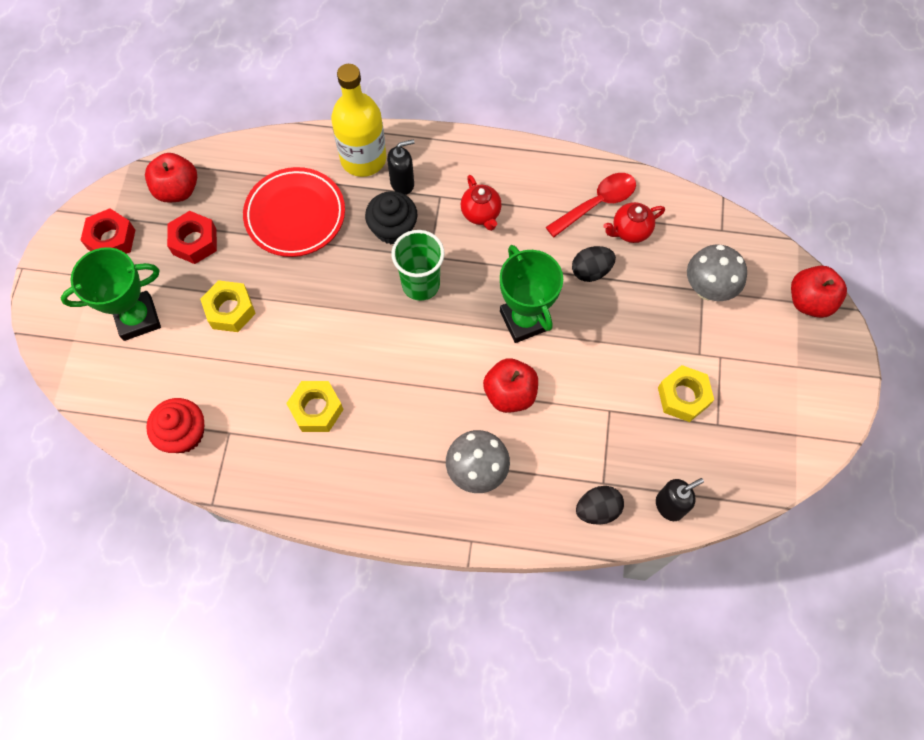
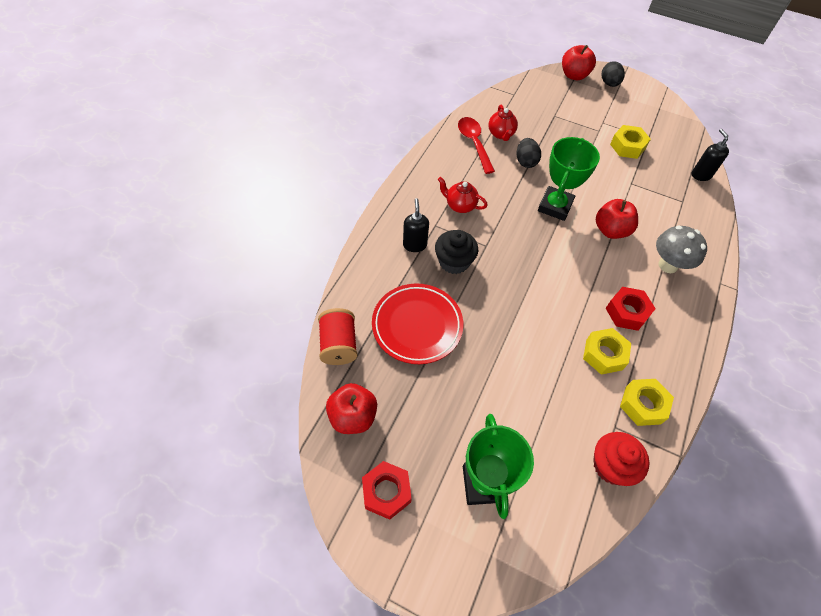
camera: 75 degrees left, 10 degrees down
red nut [167,211,217,264] -> red nut moved to [606,287,656,331]
yellow nut [200,280,256,332] -> yellow nut moved to [620,379,674,426]
yellow bottle [331,64,386,177] -> none
green cup [391,230,445,301] -> none
red teapot [461,175,502,231] -> red teapot turned 150 degrees counterclockwise [438,177,488,213]
green trophy [500,245,563,343] -> green trophy turned 60 degrees counterclockwise [538,137,600,221]
black egg [576,486,624,525] -> black egg moved to [602,61,625,87]
grey mushroom [687,244,747,301] -> none
none -> red spool [318,308,358,365]

